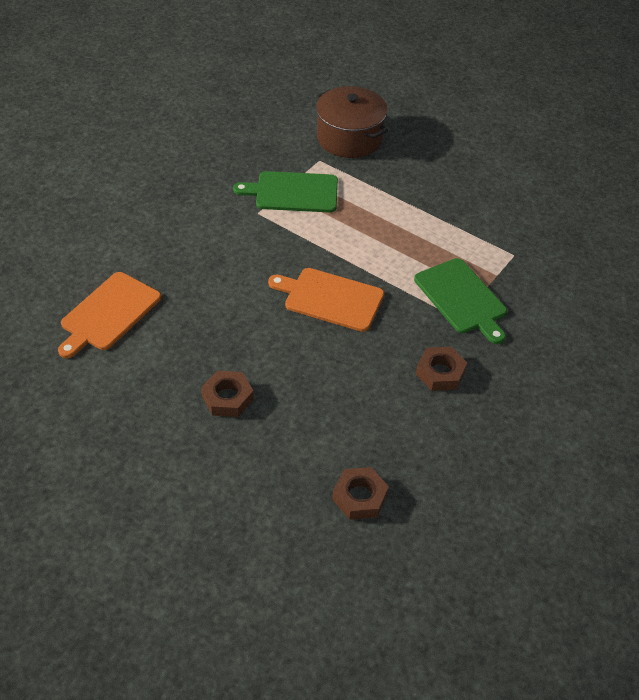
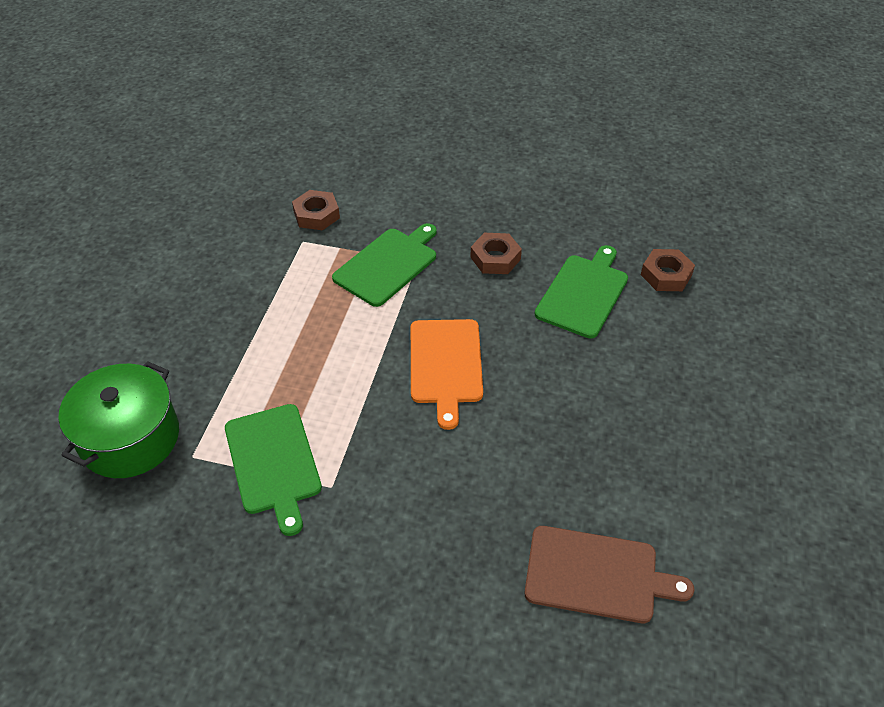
camera: 110 degrees left, 0 degrees up
orange cutting board [58,272,161,358] -> brown cutting board [524,526,694,623]
brown nut [201,371,254,417] -> brown nut moved to [292,190,340,230]
brown pot [316,86,388,158] -> green pot [58,361,179,478]
none -> green cutting board [535,245,628,339]

